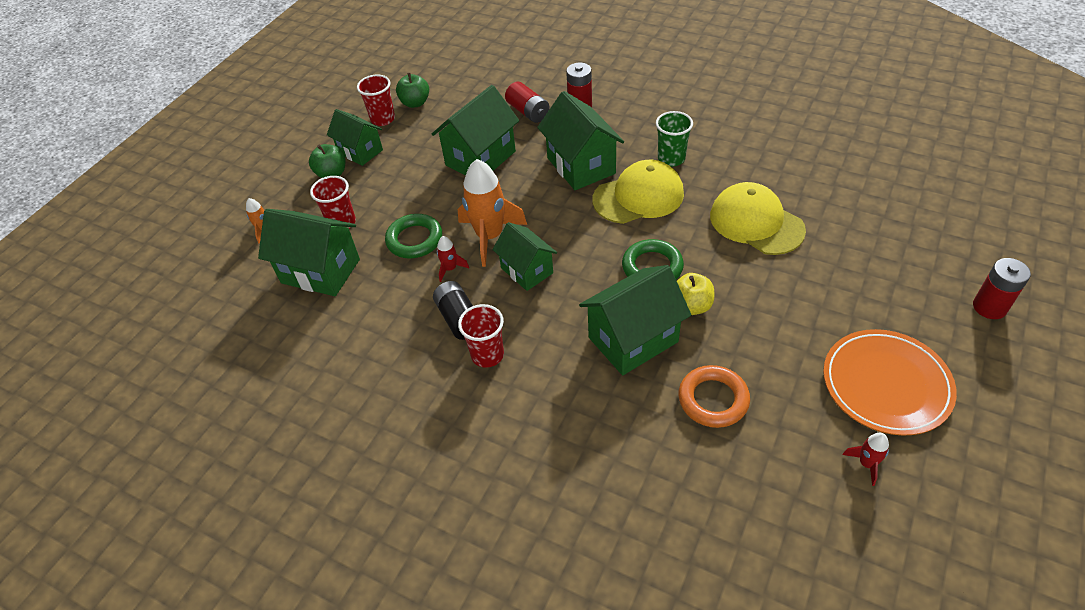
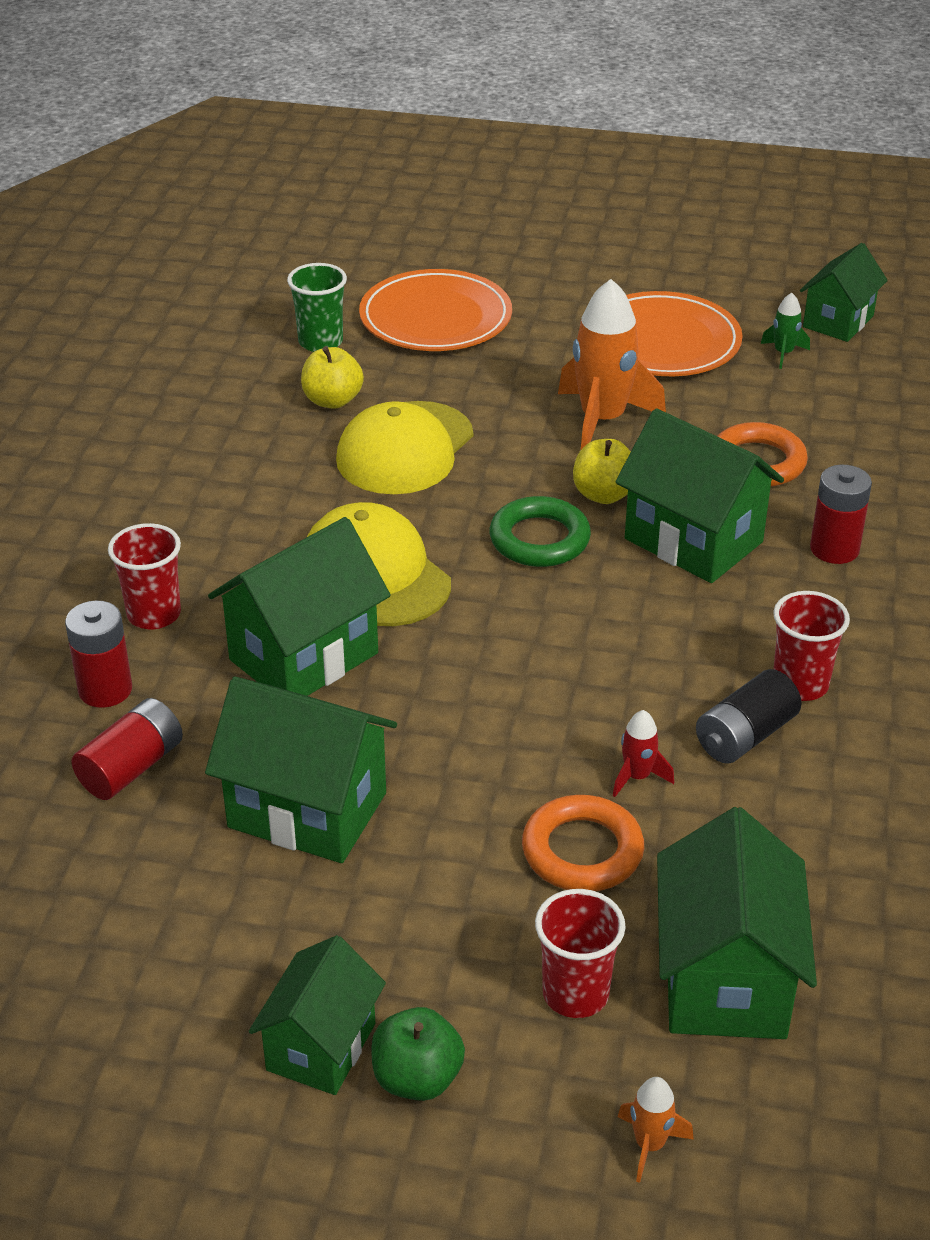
camera: 110 degrees left, 10 degrees down
red cup [357,74,395,126] -> red cup moved to [108,523,181,630]
green ring [385,214,442,258] -> orange ring [522,795,644,891]
green apple [396,72,429,108] -> none
orange rocket [458,159,527,267] -> orange rocket moved to [558,279,666,449]
green house [492,222,557,291] -> green house moved to [800,243,888,342]
green cup [656,111,693,167] -> green cup moved to [287,263,347,352]
red rocket [843,433,889,486] -> green rocket [761,293,810,369]
red battery [973,258,1031,319] -> red battery moved to [810,465,872,564]
none -> yellow apple [301,346,364,409]
none -> orange plate [359,269,512,351]

